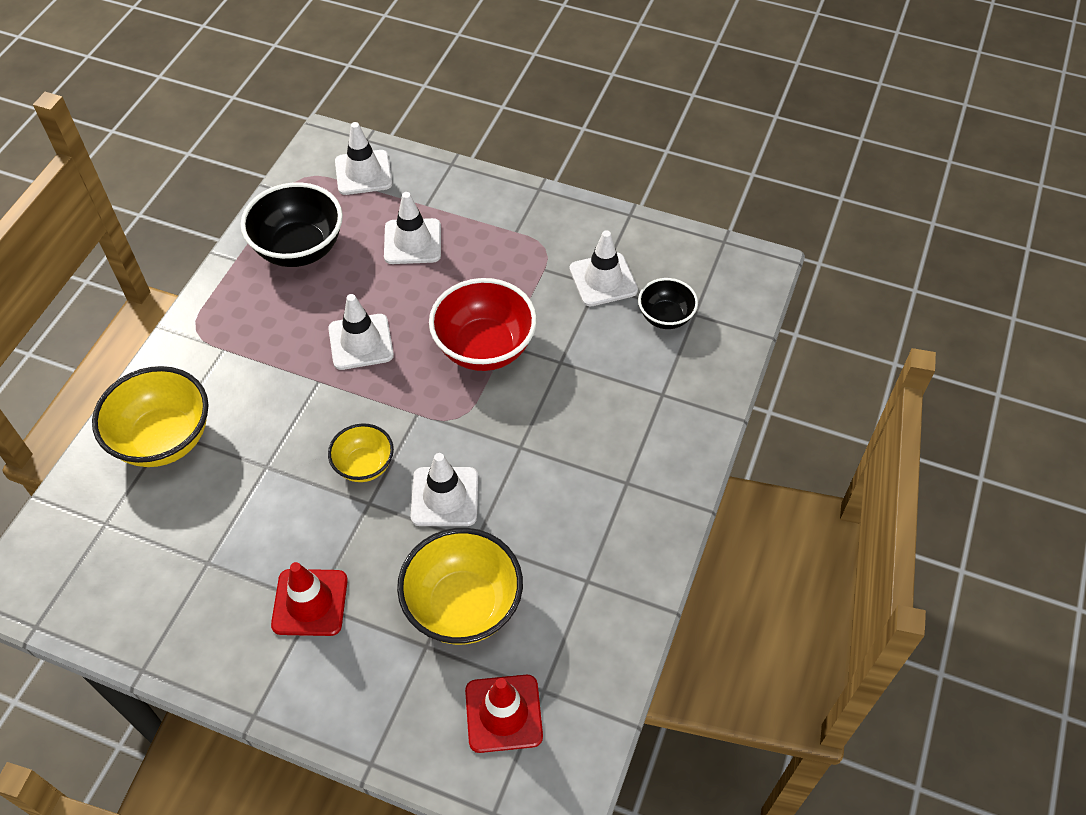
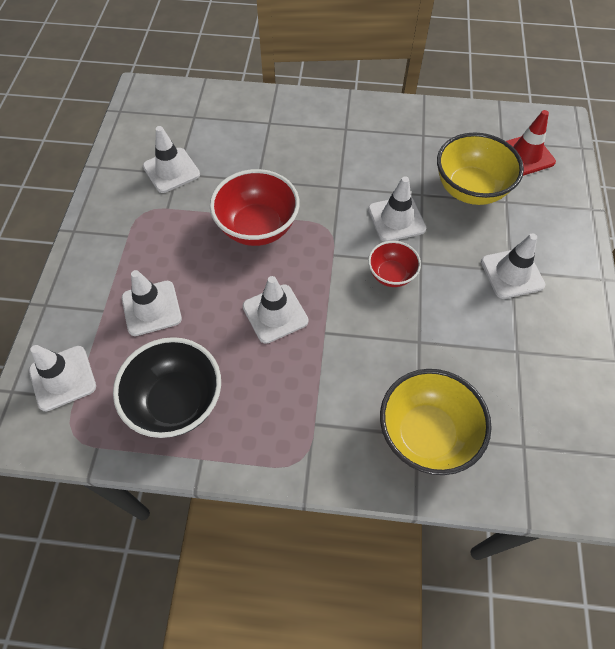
camera: 105 degrees left, 5 degrees up
red traffic cone [271,562,348,636] -> white traffic cone [481,233,545,299]
yellow bowl [328,423,394,482] -> red bowl [368,241,421,287]
black bowl [638,278,698,329] -> none

